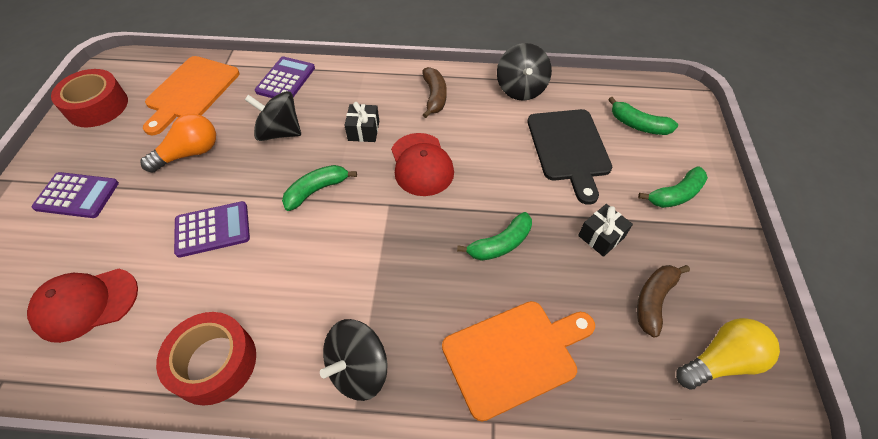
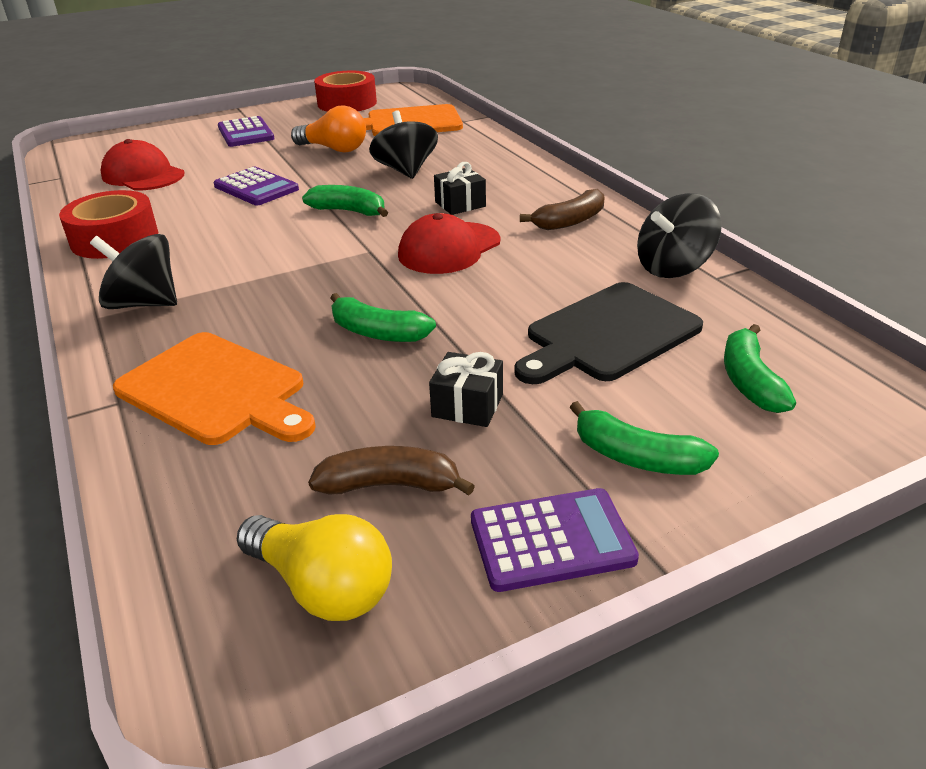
camera: 60 degrees right, 20 degrees down
purple calculator [255,56,315,98] -> purple calculator moved to [471,488,639,592]

